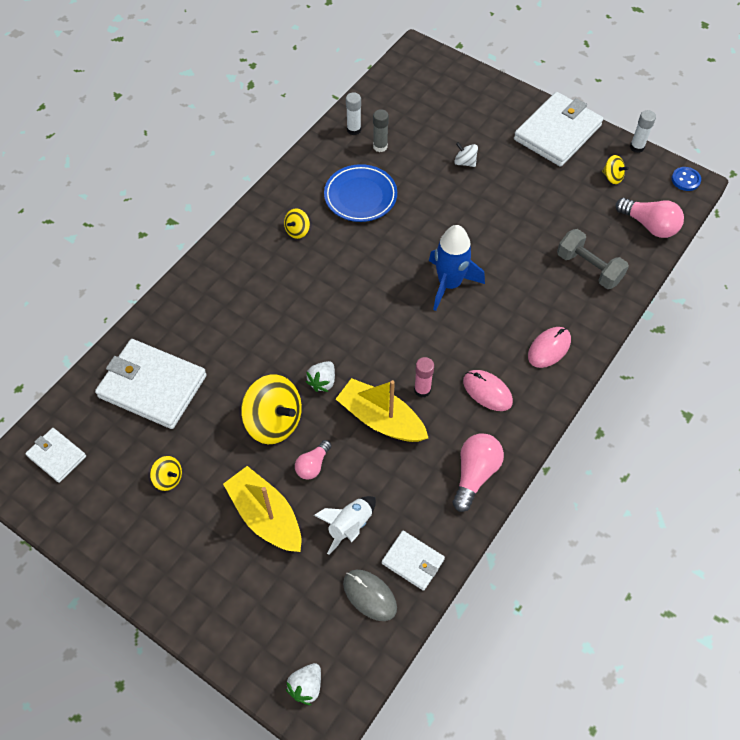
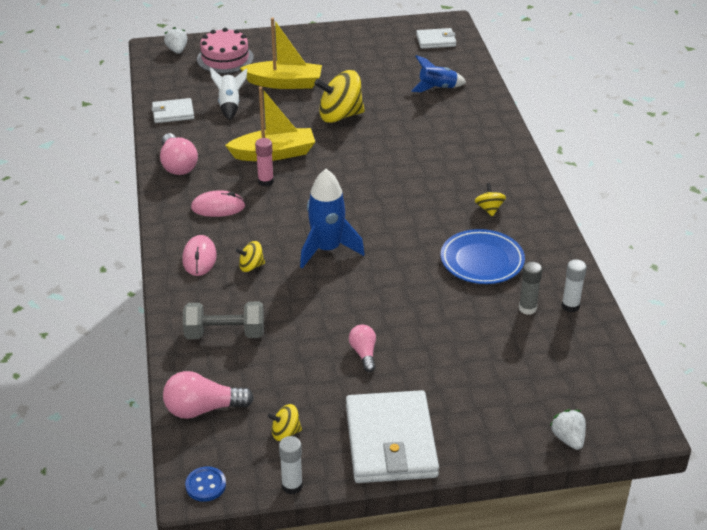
camera: 135 degrees right, 20 degrees down
white wallet [95,339,207,429] -> blue rocket [411,55,467,92]
yellow spinning top [150,456,182,491] -> yellow spinning top moved to [235,241,265,272]
pink light bulb [295,440,331,480] -> pink light bulb moved to [349,325,376,372]
white strawberry [306,361,335,392] -> white strawberry moved to [550,409,586,450]
grey mouse [343,570,397,621] -> none
white spinning top [454,142,478,167] -> none
none -> pink cake [197,28,254,74]

